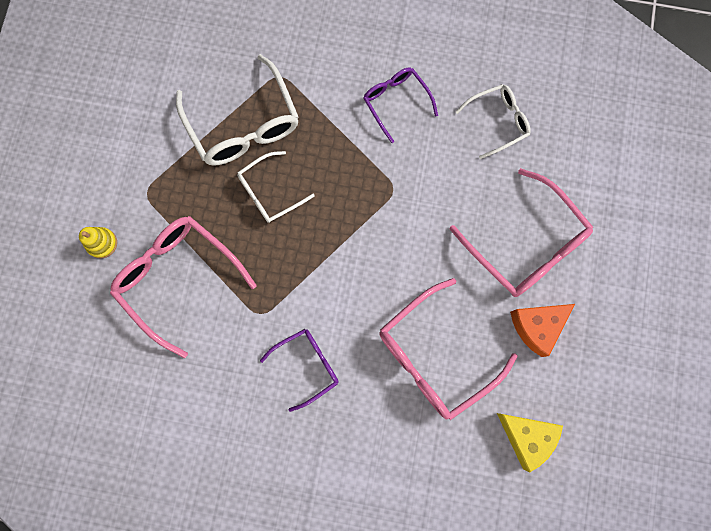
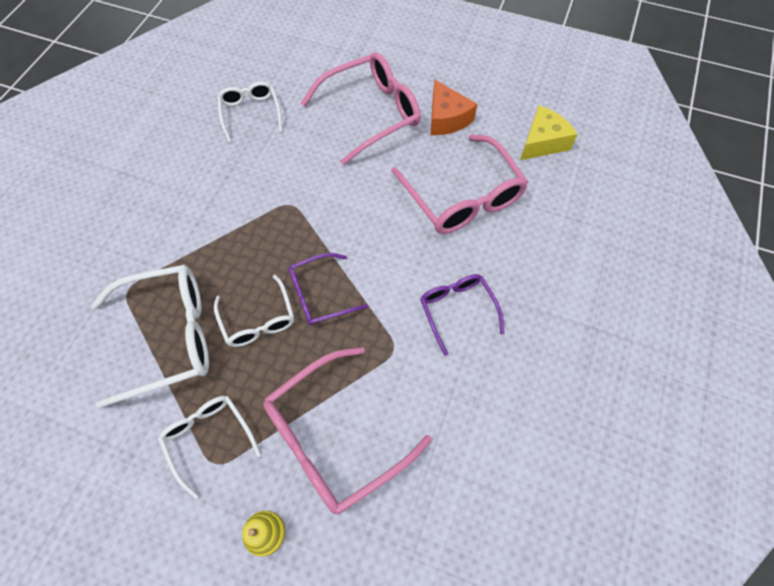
camera: 80 degrees left, 15 degrees down
purple glasses [363,67,438,143] -> purple glasses moved to [289,253,368,325]
none -> white glasses [158,396,261,499]

